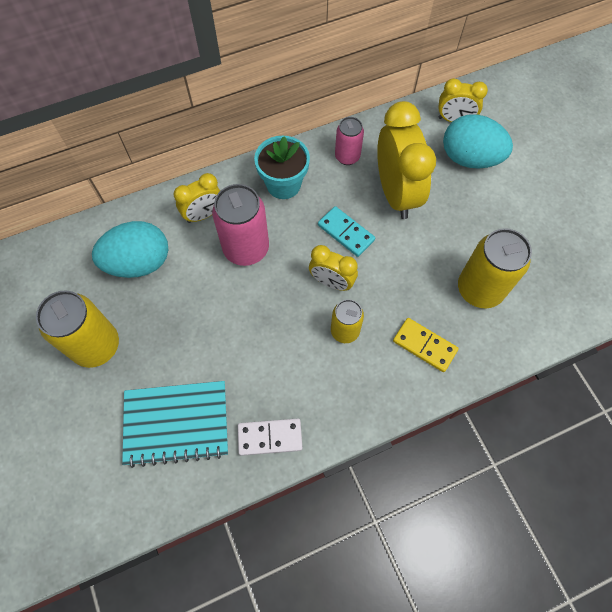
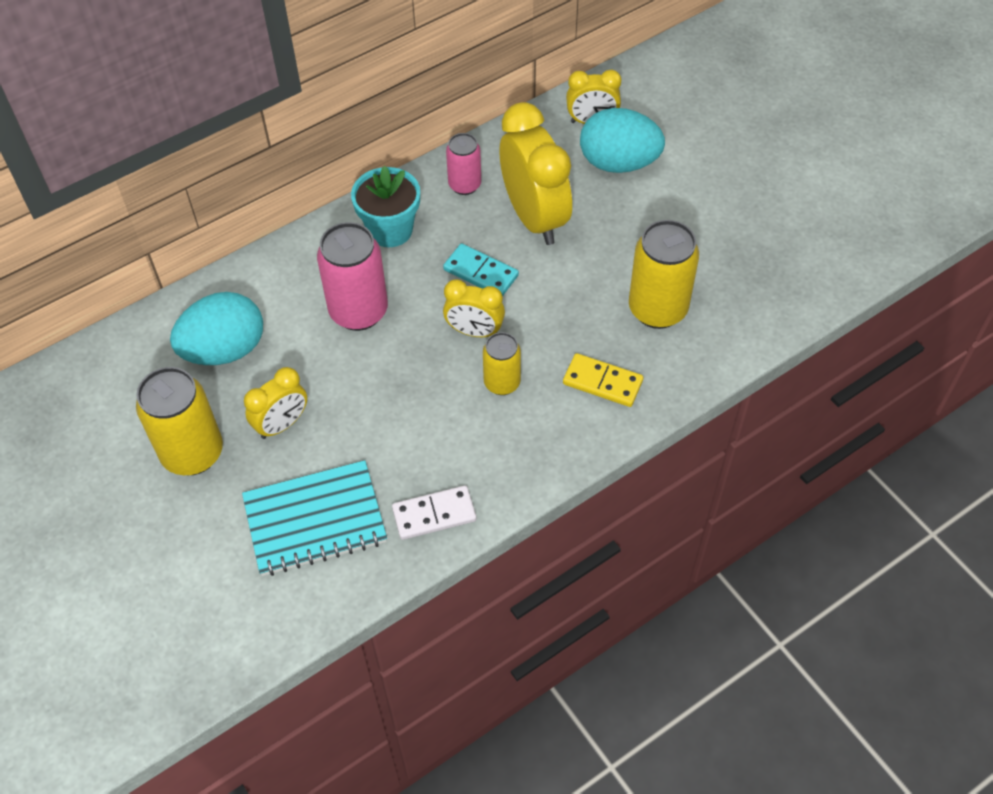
camera: 10 degrees left, 10 degrees down
yellow clock [174,173,220,223] -> yellow clock moved to [244,367,307,439]

